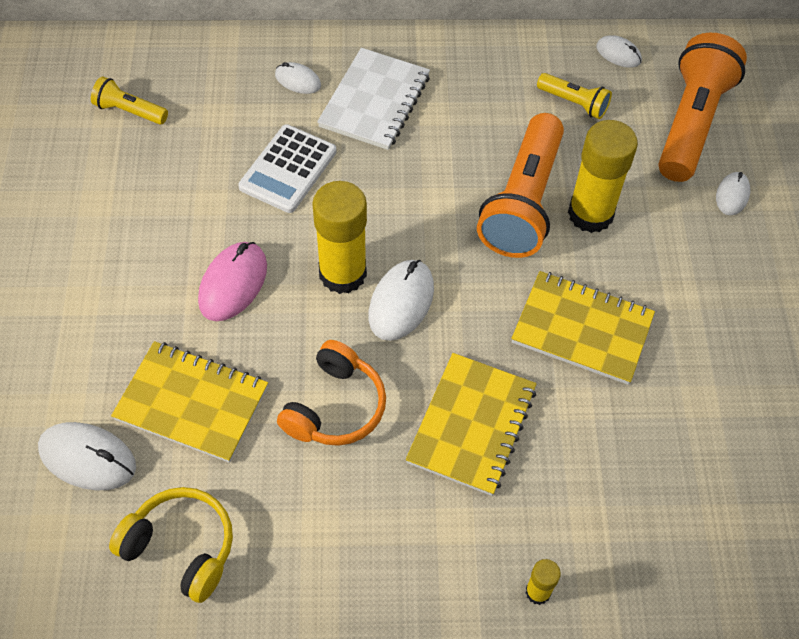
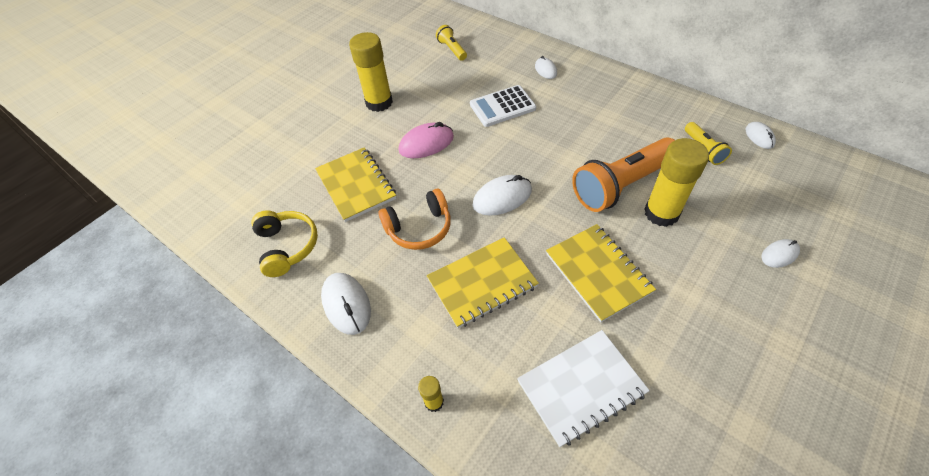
camera: 45 degrees right, 5 degrees down
white mouse [38,422,136,491] -> white mouse moved to [321,273,371,335]
yellow glue stick [312,181,367,294] -> yellow glue stick moved to [349,32,393,112]
white notebook [317,48,430,150] -> white notebook moved to [517,330,650,447]
orange flashlight [659,33,747,182] -> none

